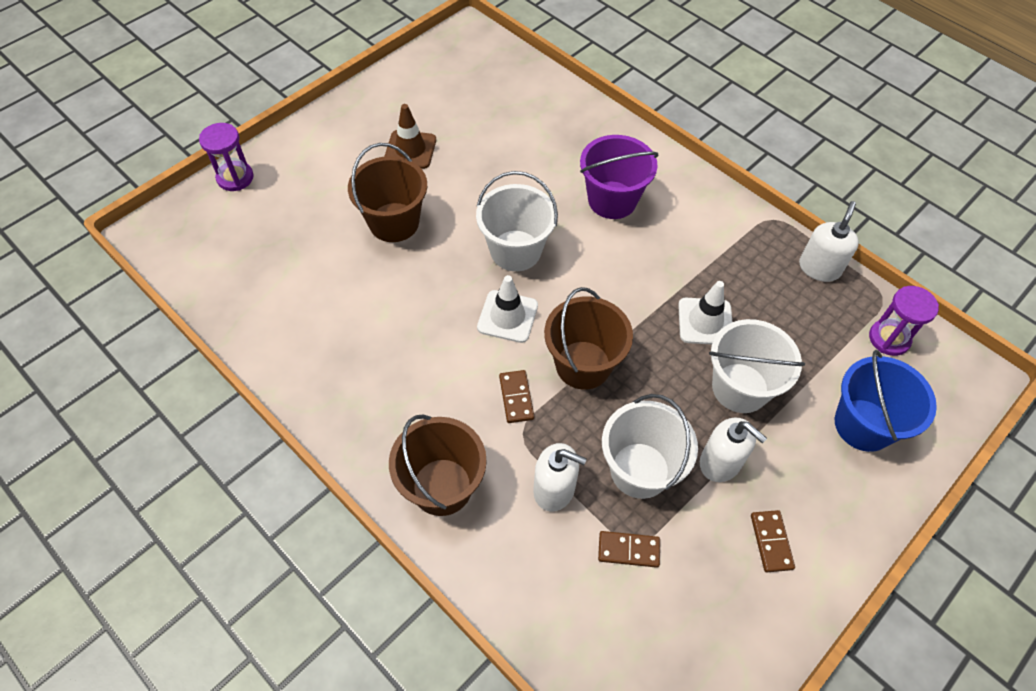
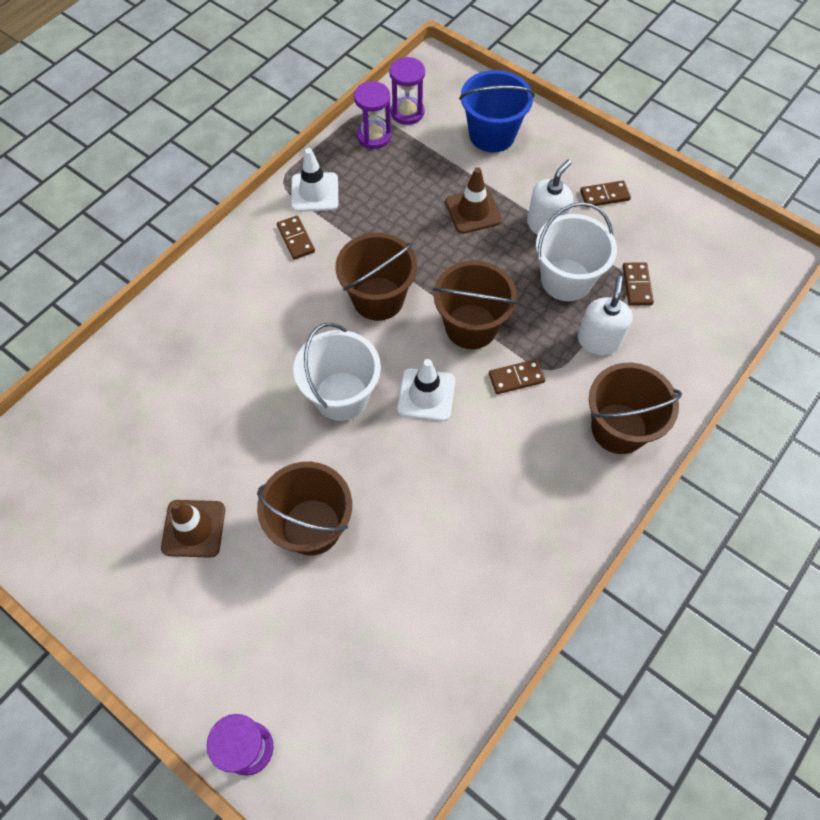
camera: 95 degrees left, 5 degrees up
purple bucket [580,135,659,219] -> none
white traffic cone [678,281,732,345] -> white traffic cone moved to [291,148,338,212]
white bucket [709,319,805,413] -> brown traffic cone [445,167,502,234]
white soap dispenser [799,201,859,282] -> none
none -> brown domino [277,216,315,260]
none -> brown bucket [336,233,417,321]
none -> purple hourglass [354,81,391,149]

